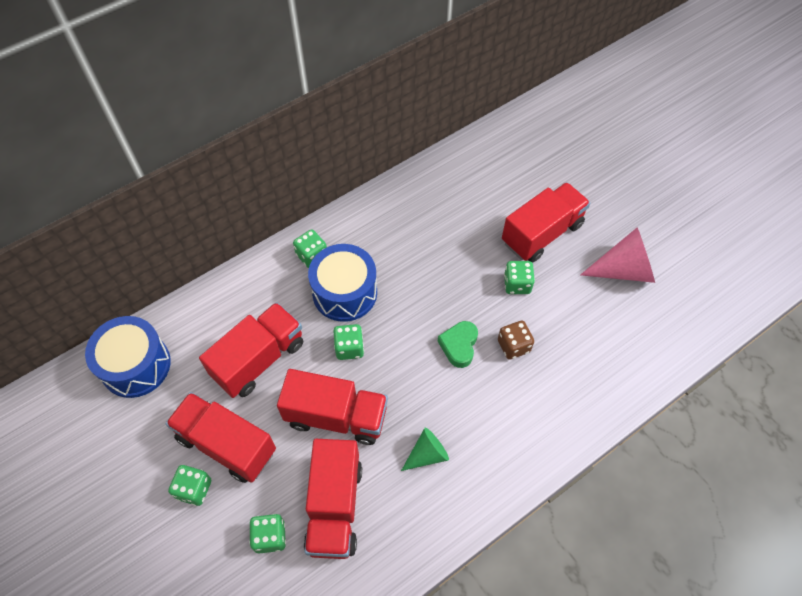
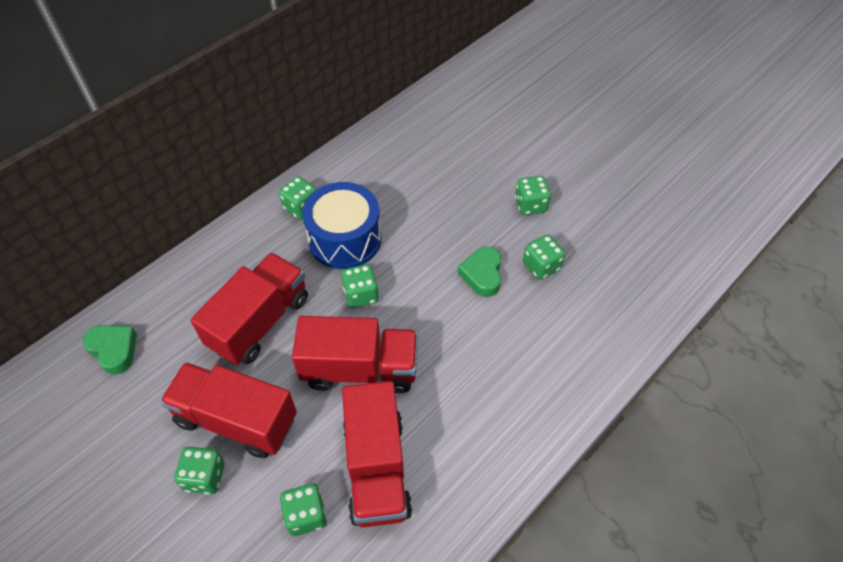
camera: 10 degrees left, 5 degrees down
blue drum [85,316,171,398] -> green heart [83,325,137,375]
green cone [401,428,449,471] -> none
brown dice [498,321,534,360] -> green dice [523,234,565,280]
red truck [502,182,590,263] -> none
pink cone [580,228,655,283] -> none

